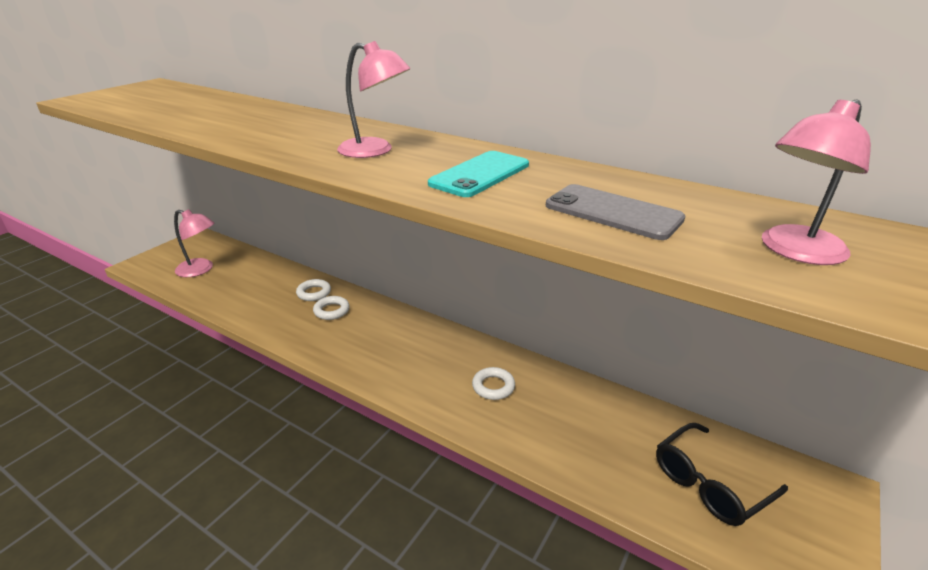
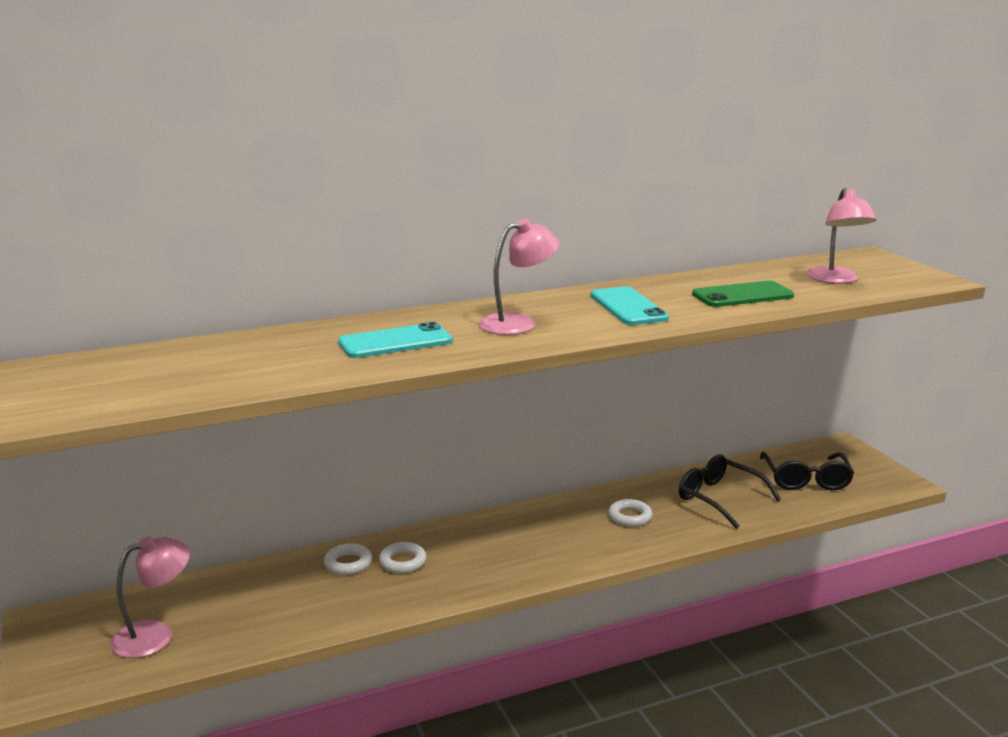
camera: 55 degrees left, 10 degrees down
grey phone [546,184,685,240] -> green phone [692,281,794,307]
none -> turquoise phone [338,322,453,358]
none -> black glasses [679,454,781,529]

